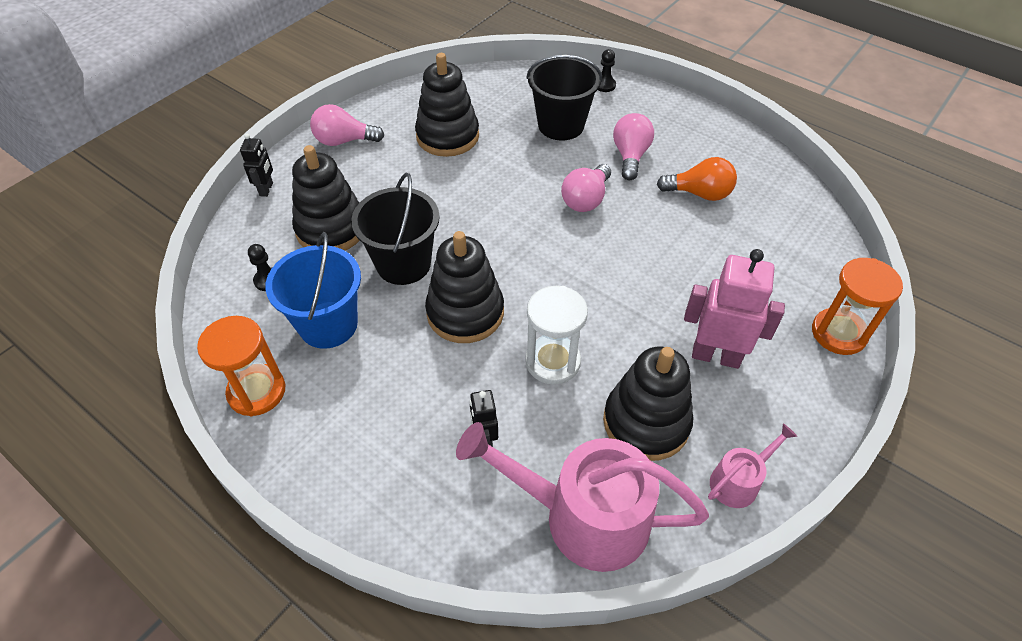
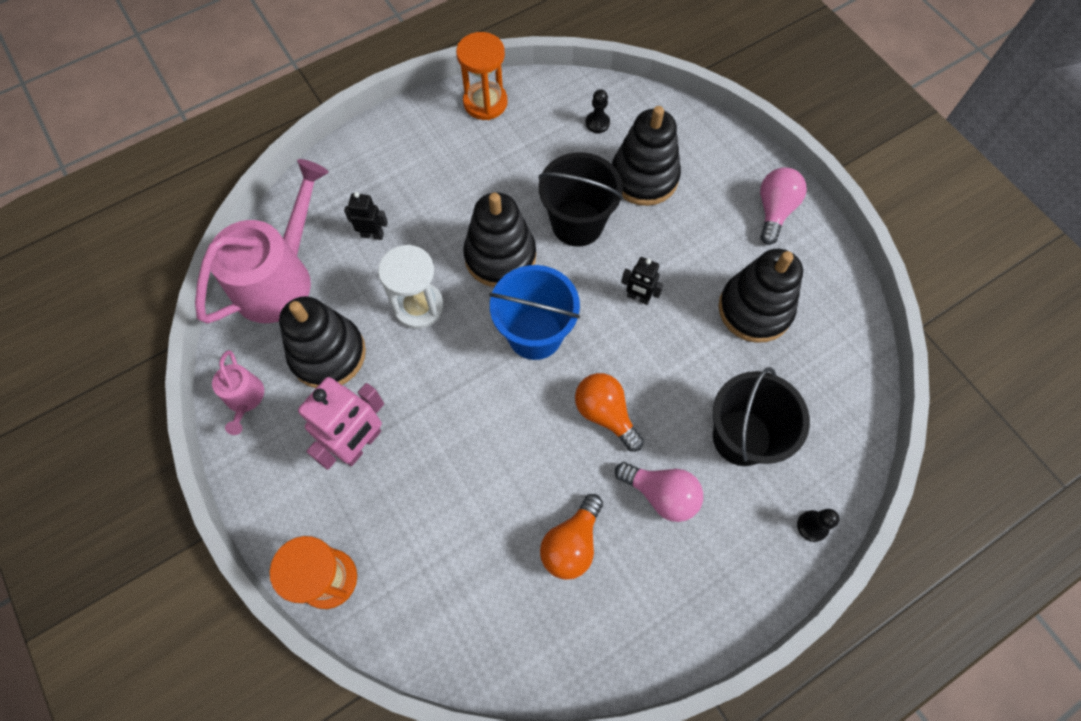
camera: 110 degrees right, 15 degrees up
black robot [240,134,273,197] -> black robot moved to [621,257,664,305]
blue bucket [265,232,361,349] -> blue bucket moved to [489,265,580,360]
pink light bulb [561,164,611,212] -> orange light bulb [575,373,644,452]

